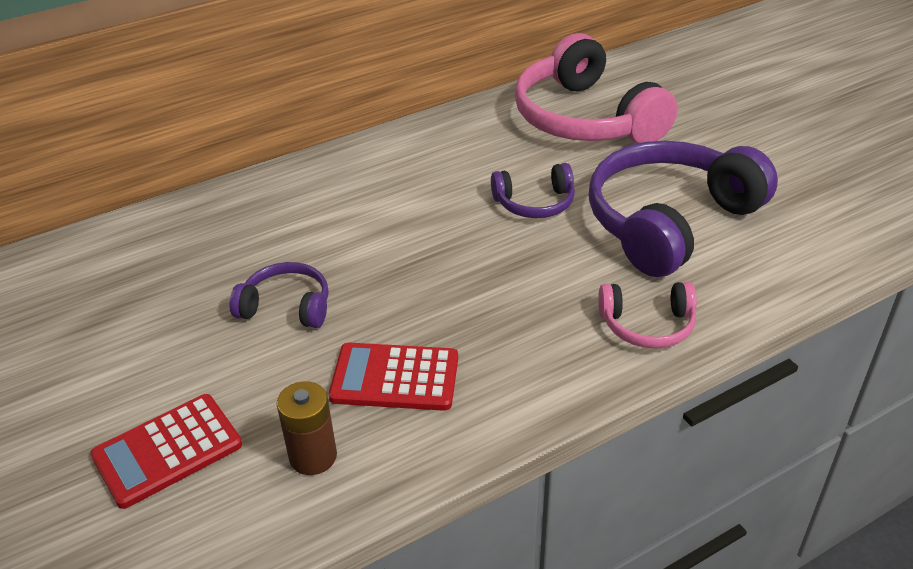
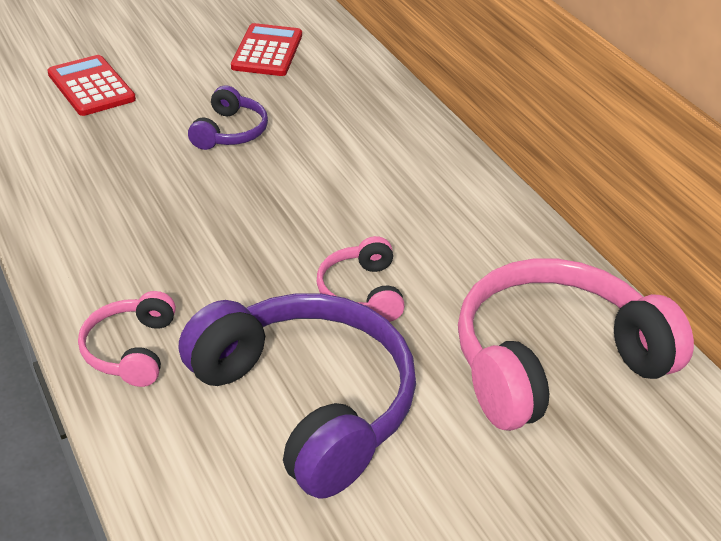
camera: 90 degrees right, 0 degrees up
brown battery [277,381,337,475] -> none
red calculator [329,343,458,411] -> red calculator moved to [231,23,302,76]
purple headphones [491,163,575,218] -> pink headphones [317,236,405,322]

